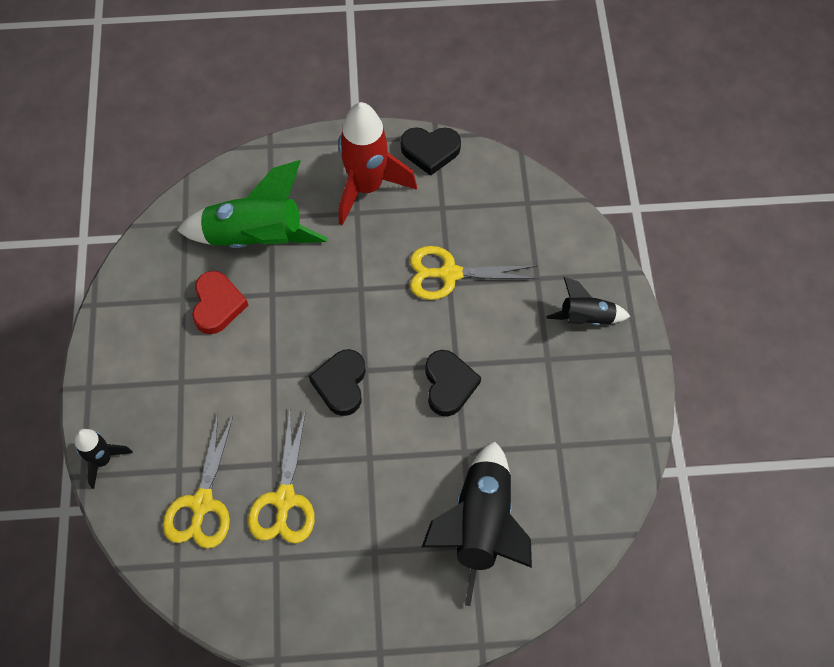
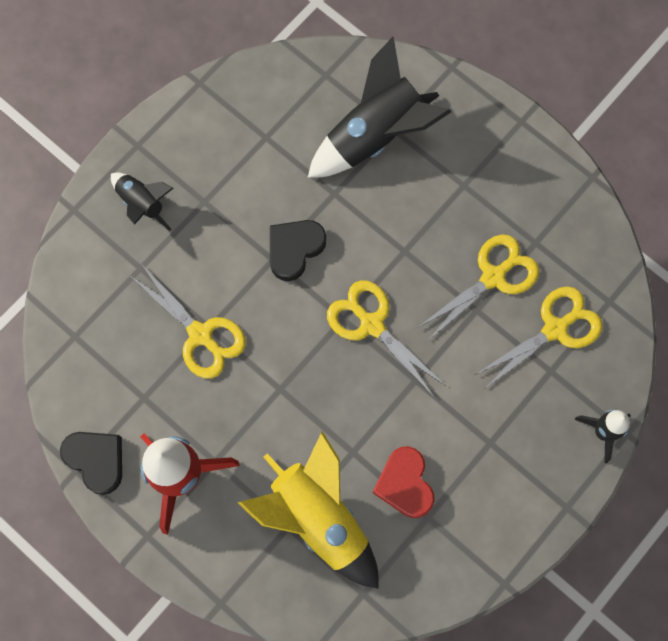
camera: 135 degrees left, 10 degrees up
green rocket [177,160,328,248] -> yellow rocket [238,431,379,589]
red heart [192,271,248,334] -> red heart turned 60 degrees counterclockwise [373,446,434,518]
black heart [309,349,366,416] -> yellow scissors [327,280,446,397]

